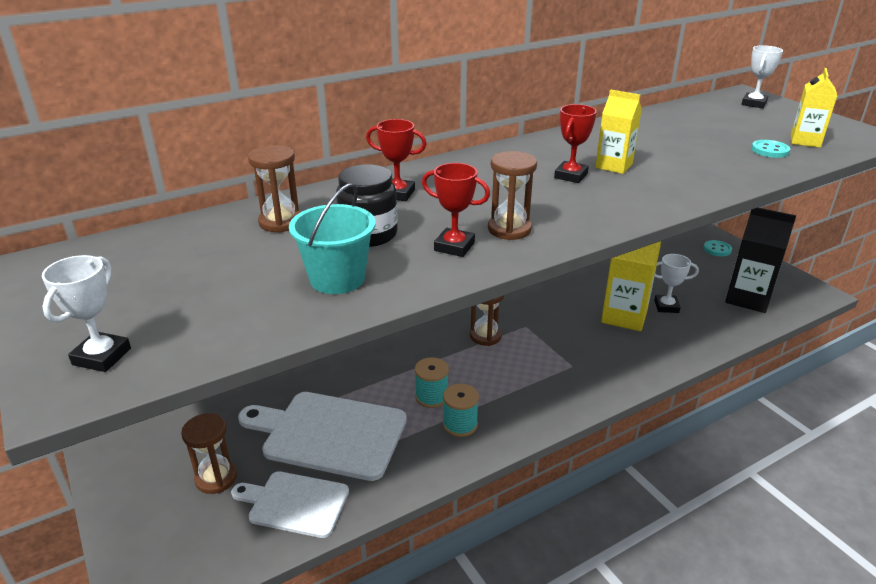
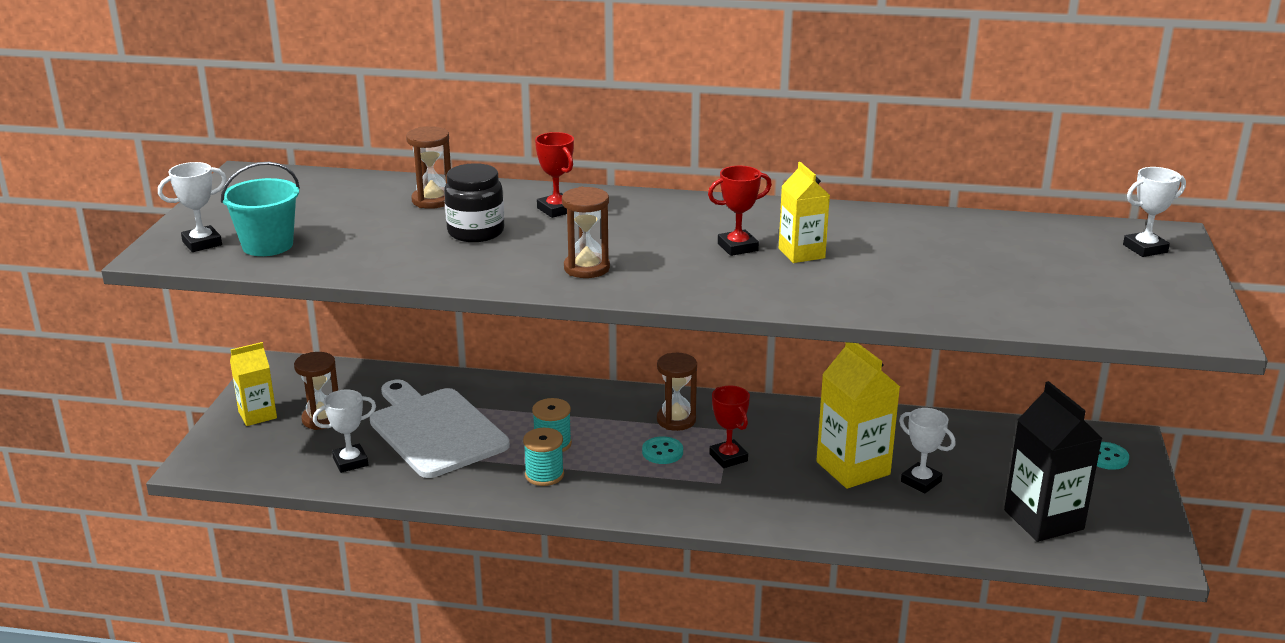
camera: 40 degrees right, 5 degrees down
white cutting board [231,471,349,538] -> white trophy [313,389,376,473]
turquoise bucket [289,183,375,294] -> turquoise bucket moved to [221,162,300,256]
red trophy [422,163,490,257] -> red trophy moved to [709,385,750,468]
turquoise button [751,140,790,158] -> turquoise button moved to [642,436,683,464]
yellow carton [791,68,837,148] -> yellow carton moved to [230,342,277,426]

